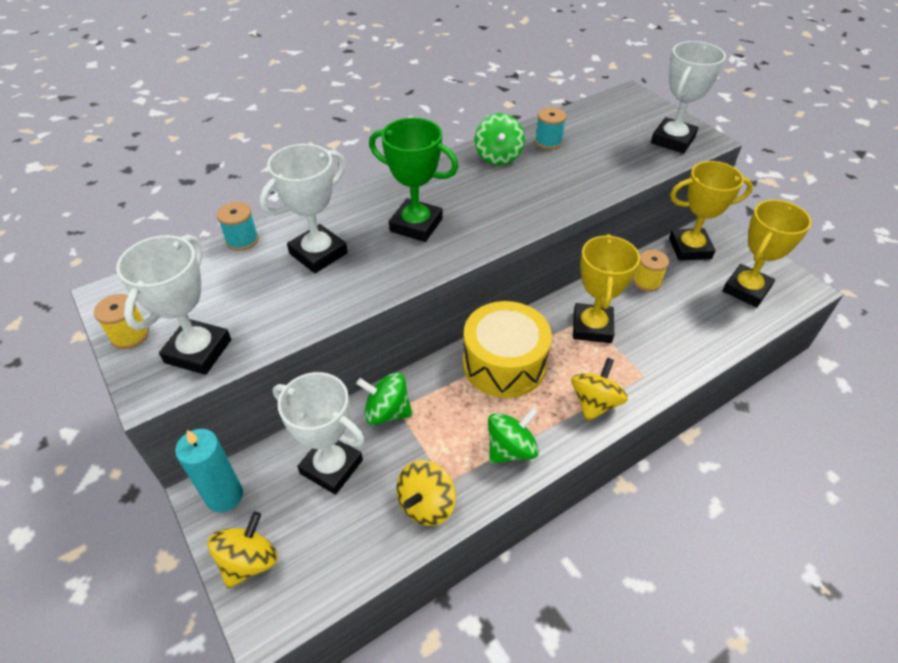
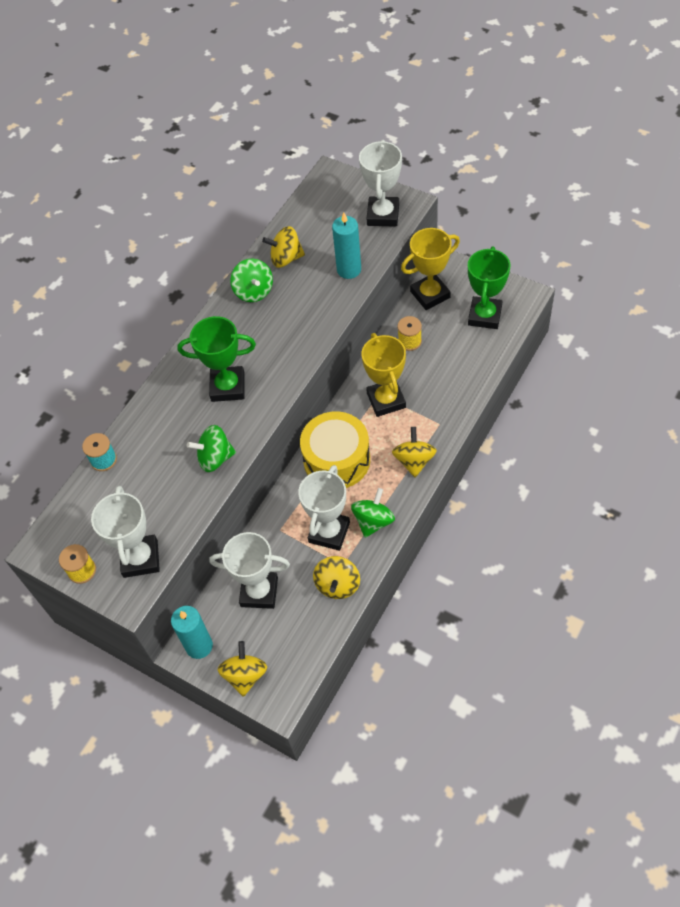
camera: 20 degrees left, 10 degrees up
white trophy [259,144,348,273] -> white trophy moved to [298,465,350,551]
green spinning top [356,372,413,425] -> green spinning top moved to [187,425,236,472]
turquoise spool [535,107,566,149] -> yellow spinning top [262,226,305,268]
yellow trophy [723,200,811,307] -> green trophy [468,246,510,329]
none -> turquoise candle [332,213,361,279]

